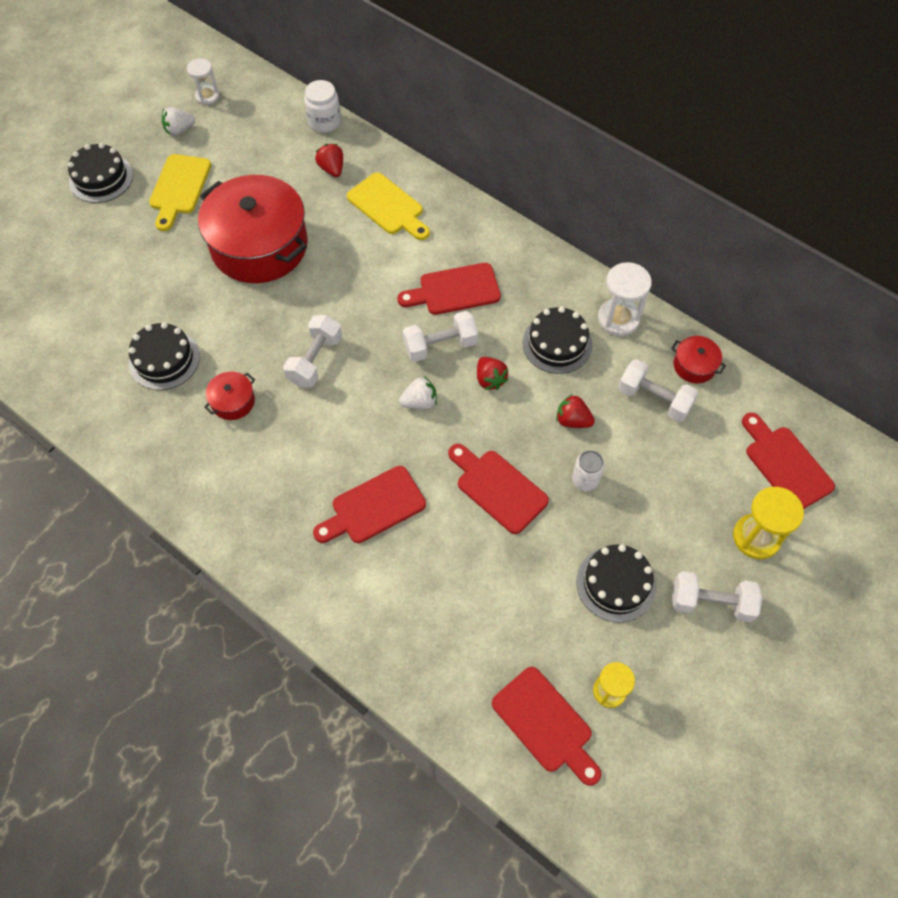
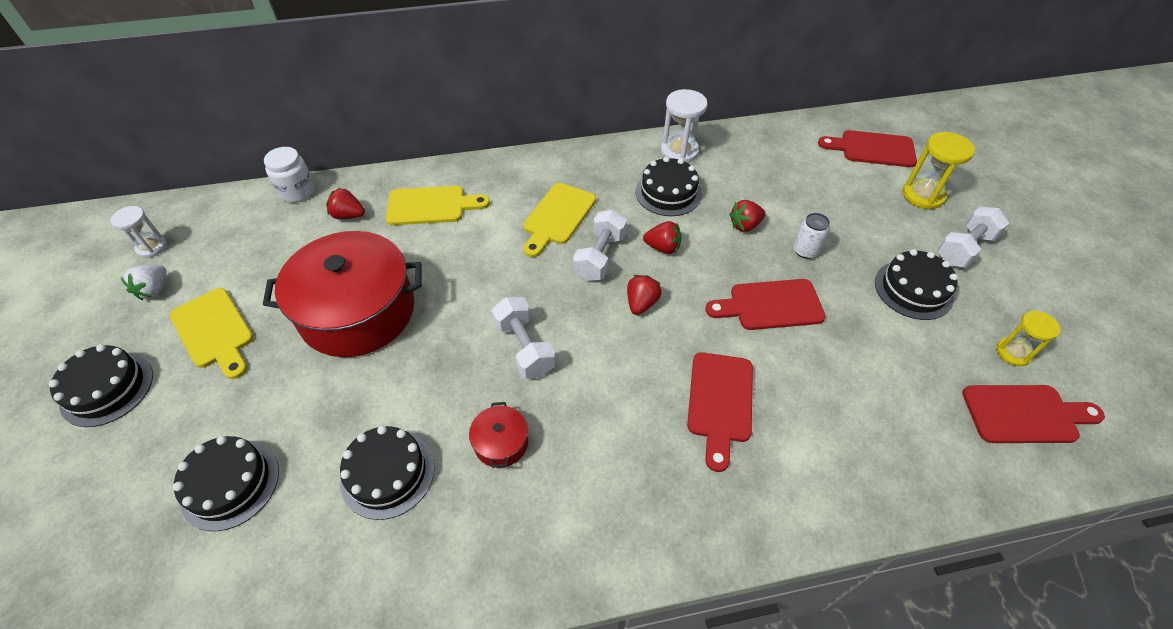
camera: 50 degrees left, 10 degrees down
red cutting board [397,263,501,315] -> yellow cutting board [523,183,596,257]
white strawberry [399,376,437,409] -> red strawberry [627,275,662,315]
white dumbbell [618,359,699,422] -> none
red pot [671,336,726,383] -> none
none -> black cake [173,436,279,531]

